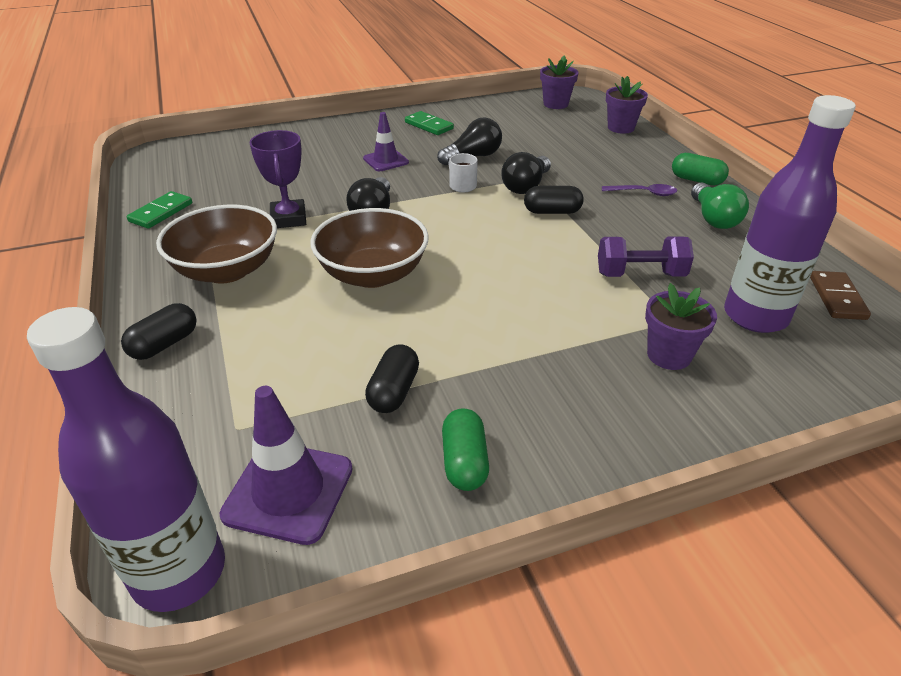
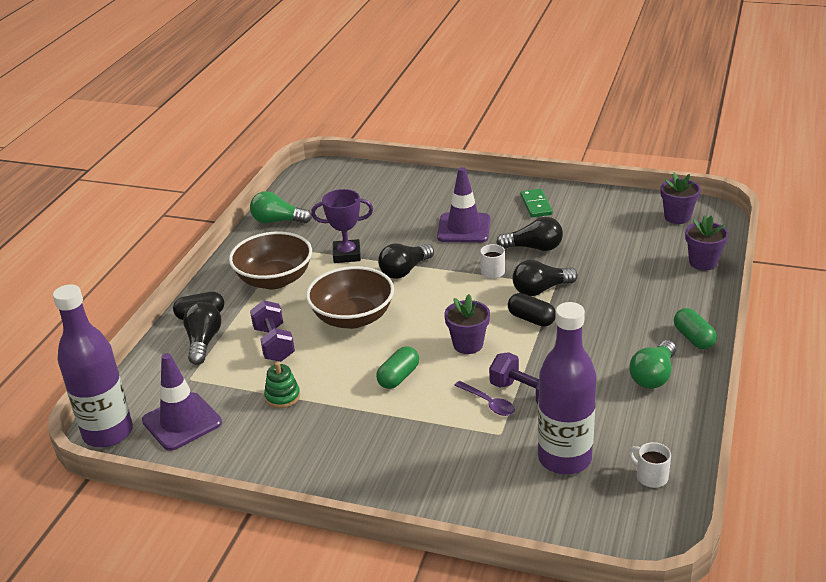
camera: 40 degrees right, 5 degrees down
green domino [127,191,192,229] -> green light bulb [250,191,312,223]
purple trophy [249,130,306,228] -> purple trophy turned 60 degrees clockwise [311,189,373,263]
purple traffic cone [363,112,409,171] -> purple traffic cone [437,167,490,243], size x1.56
black capsule [365,344,419,413] -> green stacking toy [264,362,300,408]
green capsule [442,408,489,491] -> green capsule moved to [376,346,419,389]
purple spoon [602,184,677,196] -> purple spoon moved to [454,381,515,416]
purple flower pot [645,283,717,370] -> purple flower pot moved to [444,294,490,354]
brown domino [810,271,871,320] -> white mug [629,442,671,488]
none -> black light bulb [183,302,222,365]
none -> purple dumbbell [250,300,295,362]

